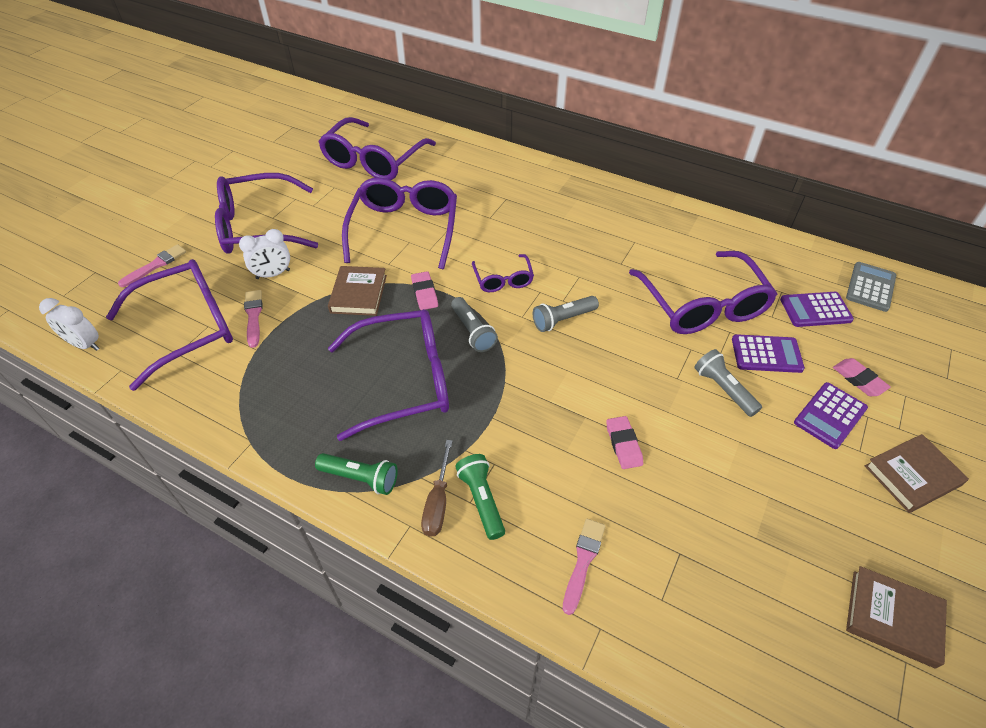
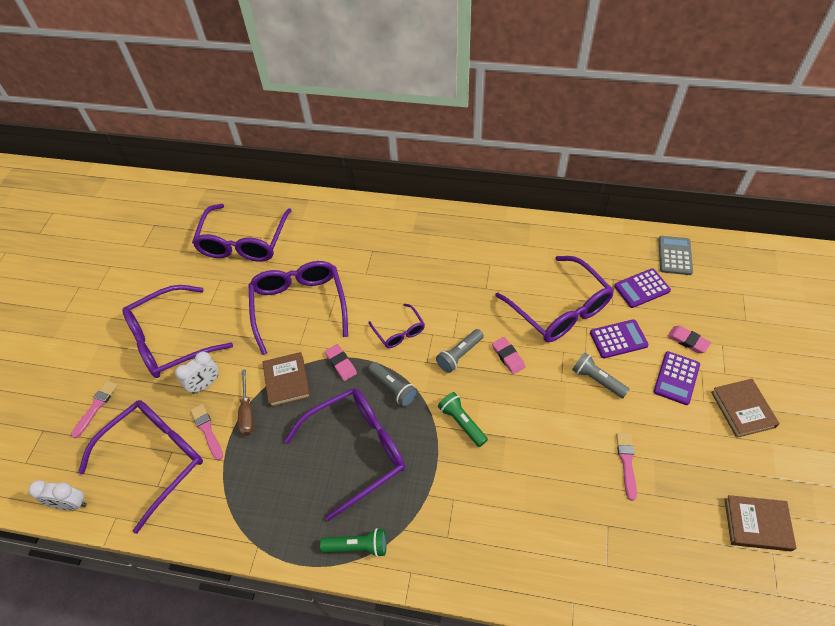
camera: 15 degrees left, 5 degrees up
brown screwdriver [421,440,452,537] -> brown screwdriver moved to [238,369,254,436]
green flashlight [455,454,505,540] -> green flashlight moved to [438,392,488,447]
pink brush [562,519,606,615] -> pink brush moved to [616,433,637,501]
pink eraser [606,416,643,469] -> pink eraser moved to [492,337,525,374]
brown book [865,434,969,513] -> brown book turned 60 degrees counterclockwise [711,379,780,438]

